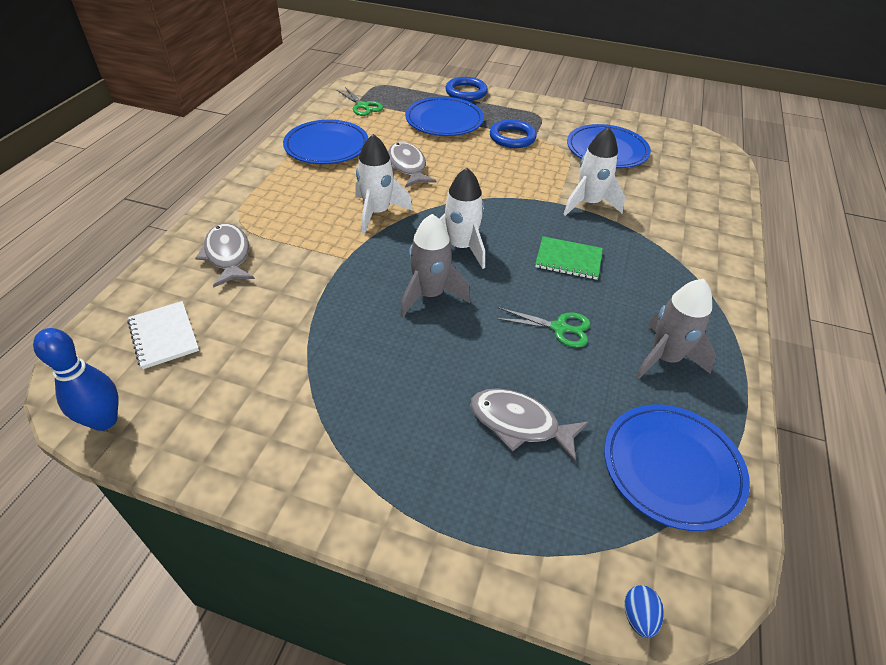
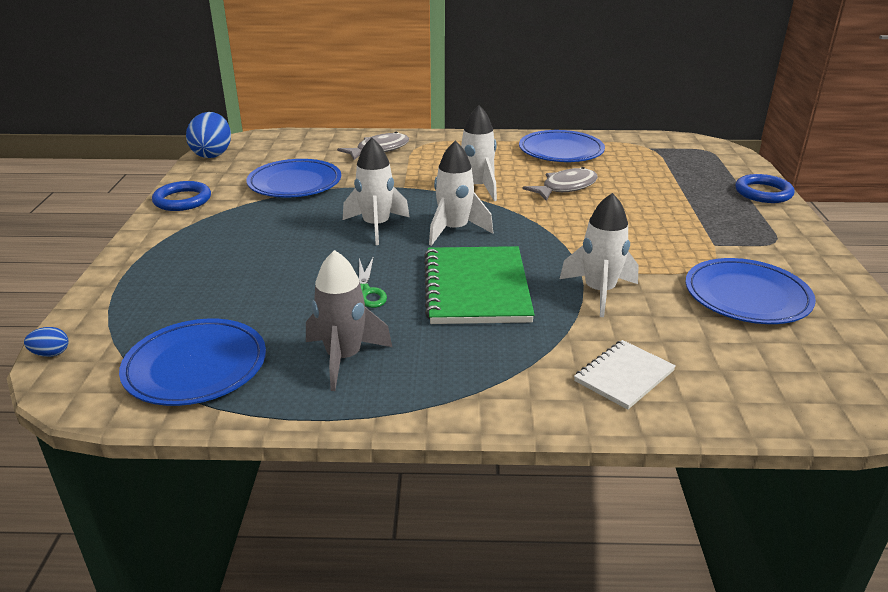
camera: 75 degrees right, 15 degrees down
blue bowling pin [33,328,118,431] -> blue egg [186,112,231,158]
white notebook [127,301,199,369] -> white notebook moved to [574,340,676,410]
green scissors [337,87,383,116] -> none
grey rocket [400,214,470,317] -> white rocket [343,138,410,245]
blue plate [405,97,484,136] -> blue plate moved to [247,159,341,198]
grey fish [470,388,588,462] -> none
blue ring [490,120,537,148] -> blue ring moved to [152,181,211,211]
green notebook [535,236,603,280] -> green notebook [424,246,535,324], size x1.82

